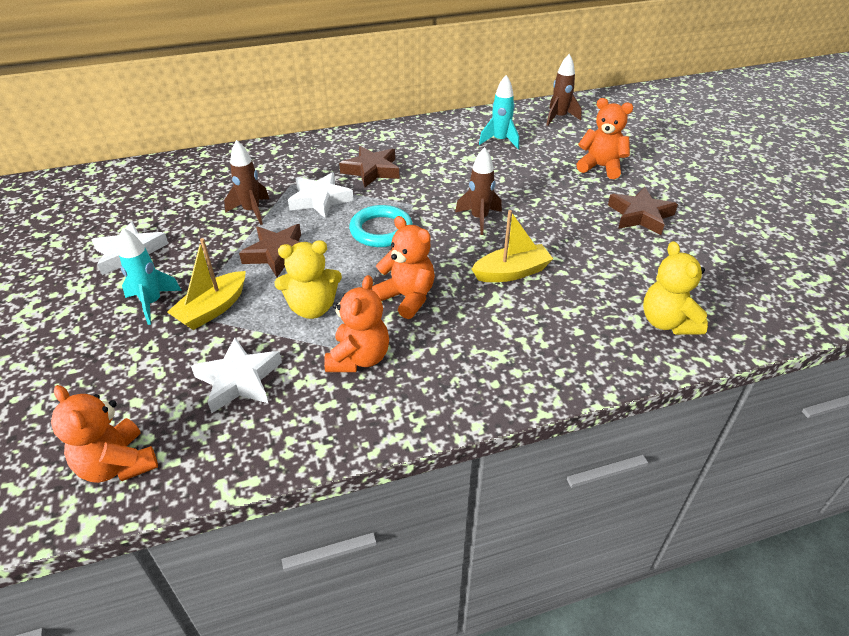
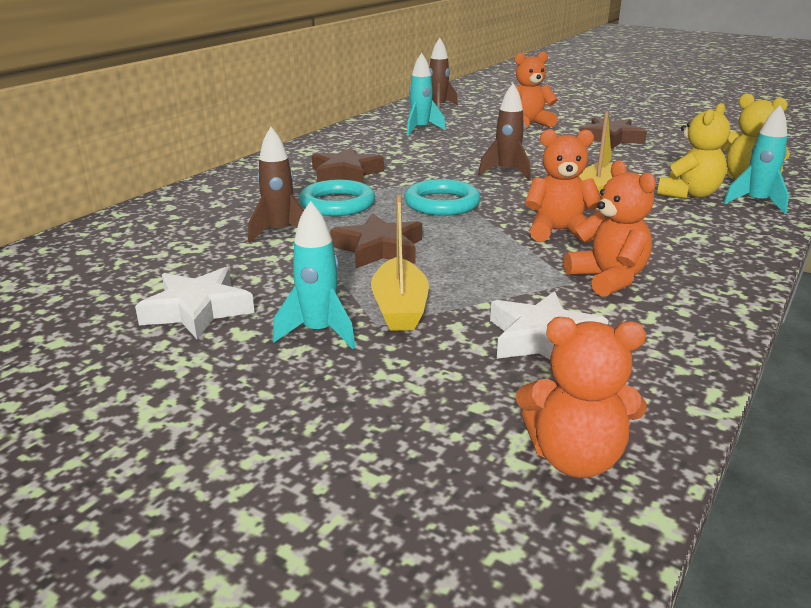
camera: 40 degrees left, 15 degrees down
yellow teddy bear [274,240,342,319] -> yellow teddy bear moved to [657,103,730,199]
white star [288,172,354,219] -> turquoise ring [299,180,375,216]
none -> turquoise rocket [723,105,789,214]

